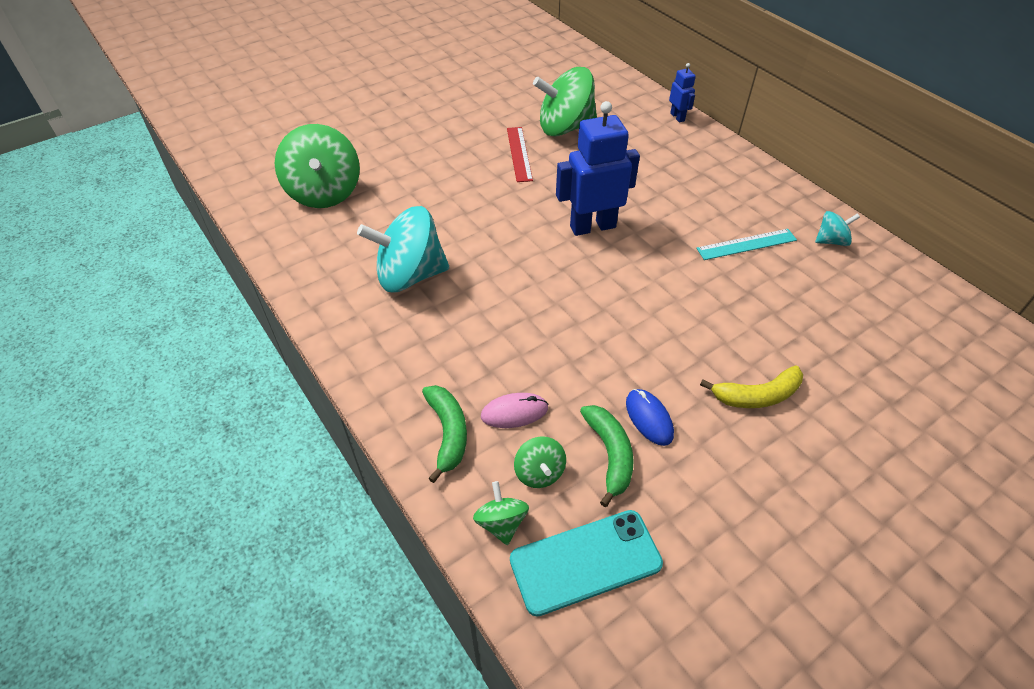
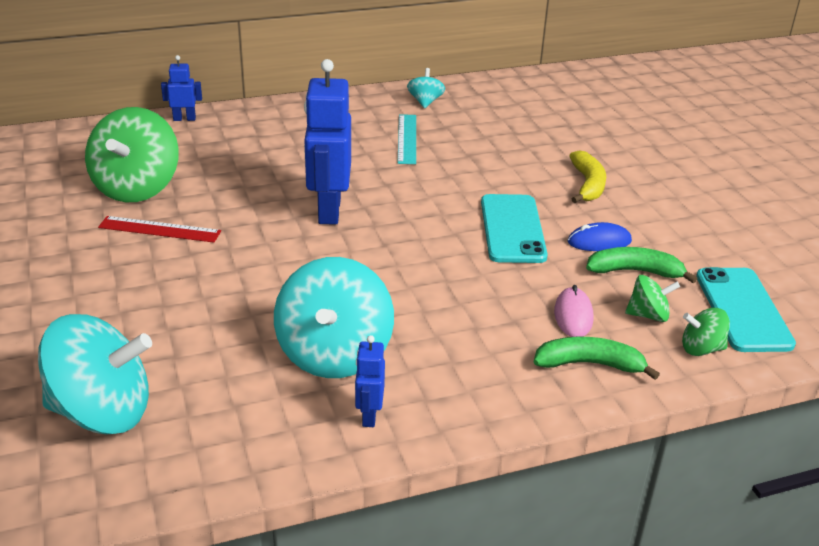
camera: 75 degrees left, 15 degrees down
green spinning top [275,124,360,208] -> turquoise spinning top [38,314,152,435]
none -> blue robot [355,335,385,427]
none -> turquoise phone [481,194,548,263]

